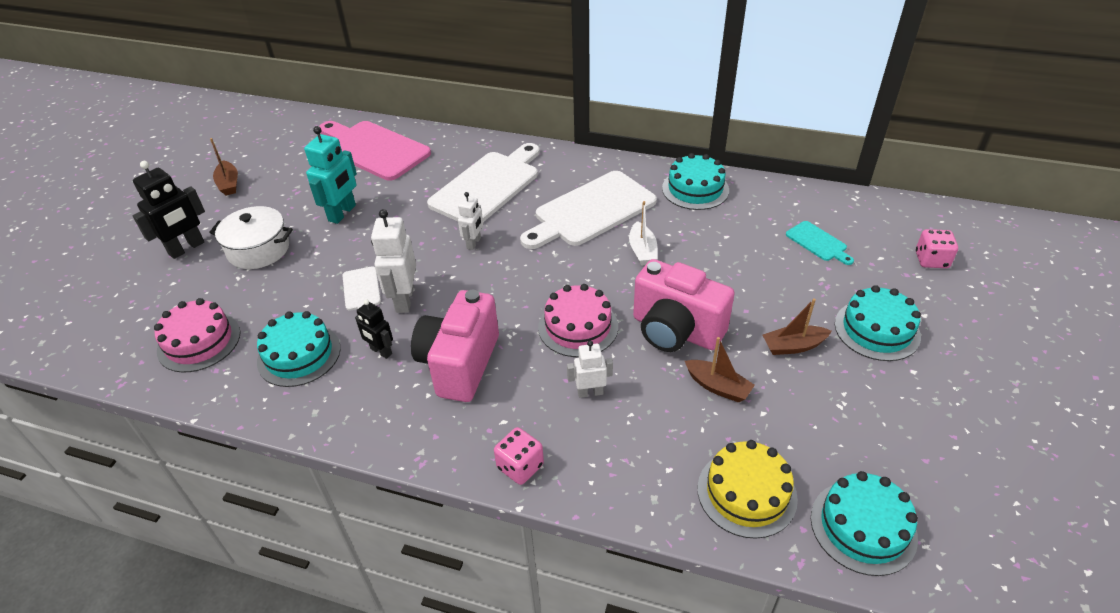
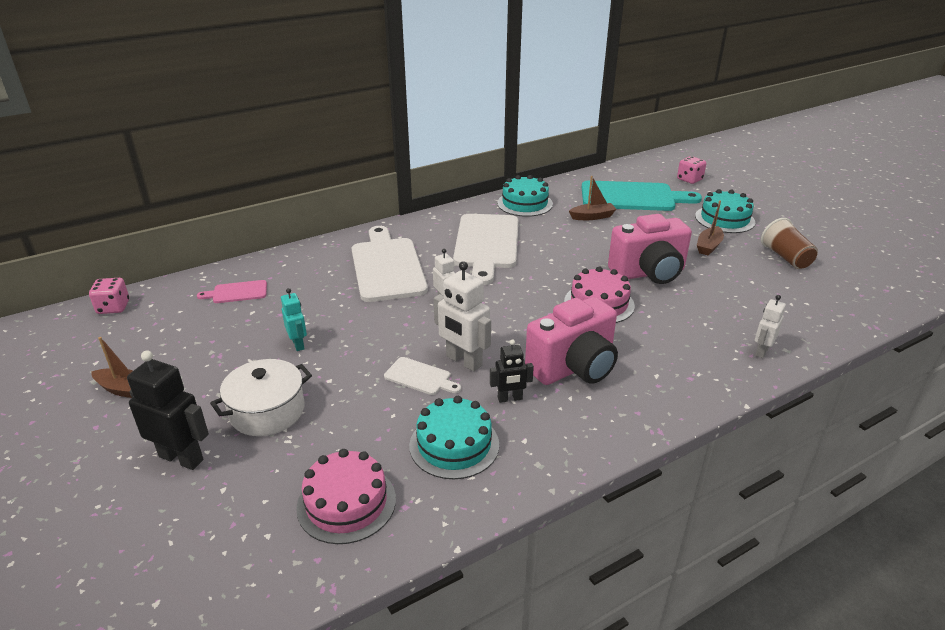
camera: 50 degrees left, 10 degrees down
black robot [133,161,205,259] -> black robot turned 60 degrees counterclockwise [127,350,209,470]
turquoise robot [304,126,357,224] -> turquoise robot [281,288,307,351], size x0.60
pink cutting board [319,121,431,181] -> pink cutting board [197,280,267,303], size x0.46
pink camera [411,290,499,402] -> pink camera turned 90 degrees counterclockwise [525,297,618,385]
pink dice [494,427,544,485] -> pink dice moved to [89,278,129,314]
white robot [567,341,613,398] -> white robot moved to [755,295,786,358]
white boat [629,201,658,266] -> none
brown boat [685,337,755,403] -> brown boat moved to [569,176,616,220]
yellow cake [698,440,798,539] -> none
turquoise cutting board [786,221,854,265] -> turquoise cutting board [582,180,702,211], size x2.18
turquoise cake [811,471,918,576] -> none
none -> brown cup [761,218,818,269]

